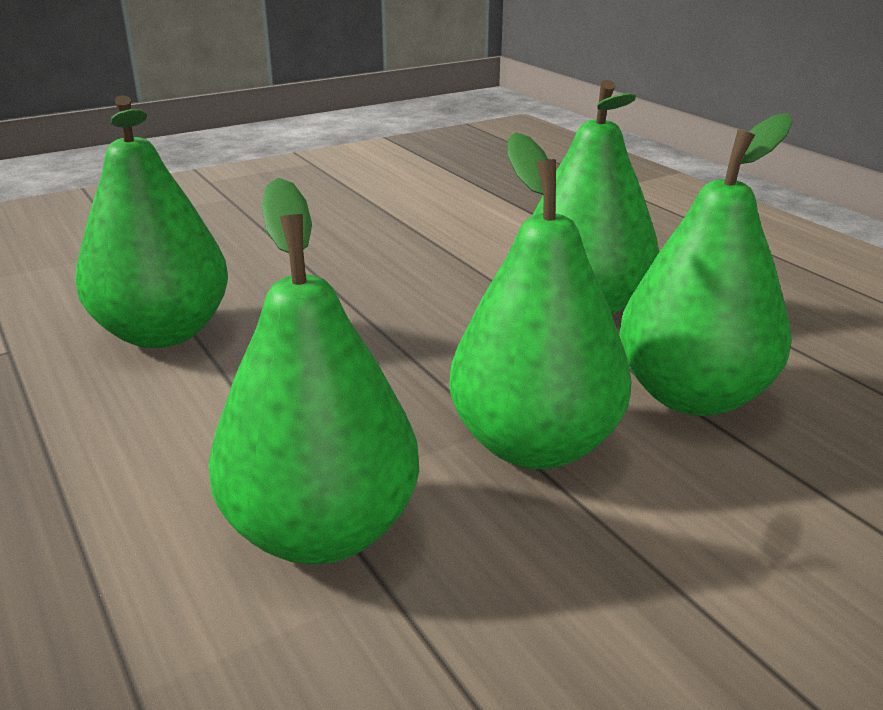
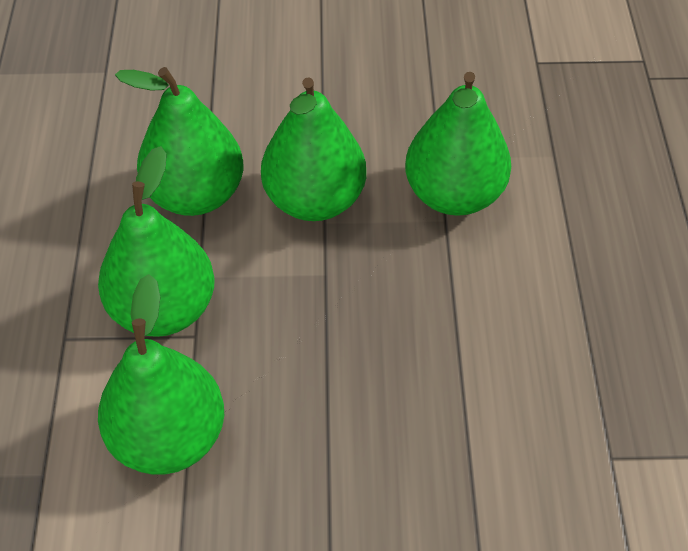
camera: 150 degrees left, 25 degrees up
green pear [75,95,228,348] -> green pear moved to [98,274,224,475]

